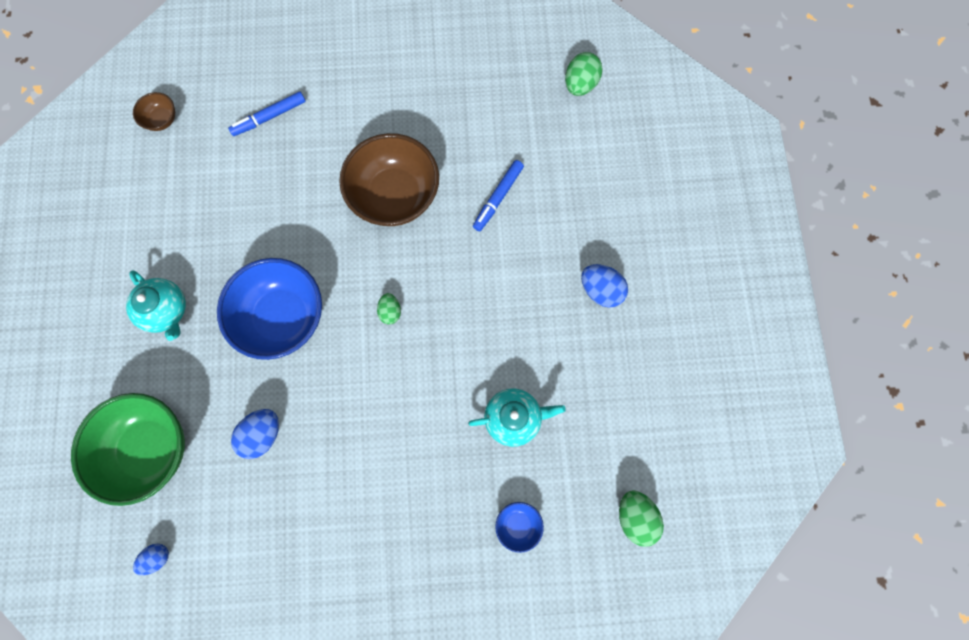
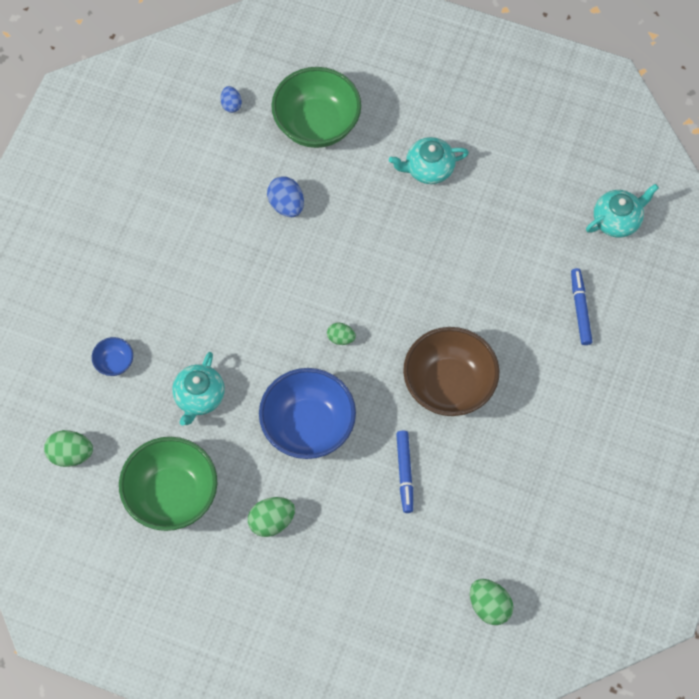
camera: 115 degrees right, 10 degrees down
brown bowl [133,92,175,131] -> turquoise teapot [586,184,659,238]
blue bowl [217,258,322,360] -> blue bowl moved to [259,368,356,459]
blue marker [473,160,524,231] -> blue marker turned 150 degrees counterclockwise [396,430,413,513]
blue egg [581,264,628,308] -> green egg [248,497,295,537]
none -> green bowl [119,437,217,531]

